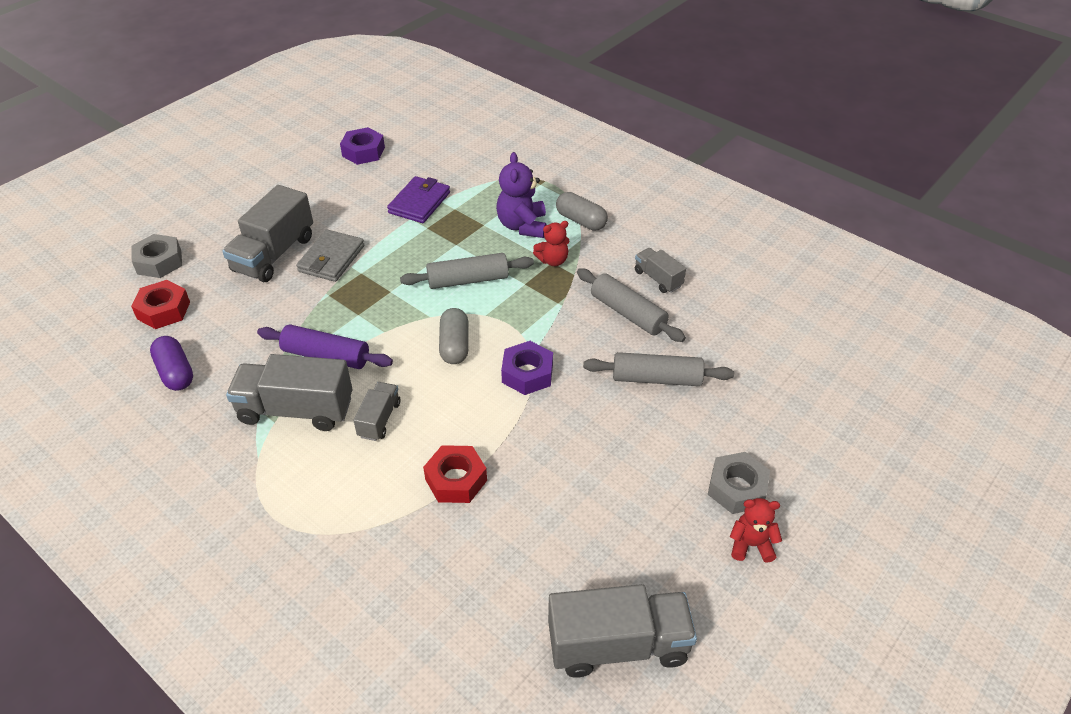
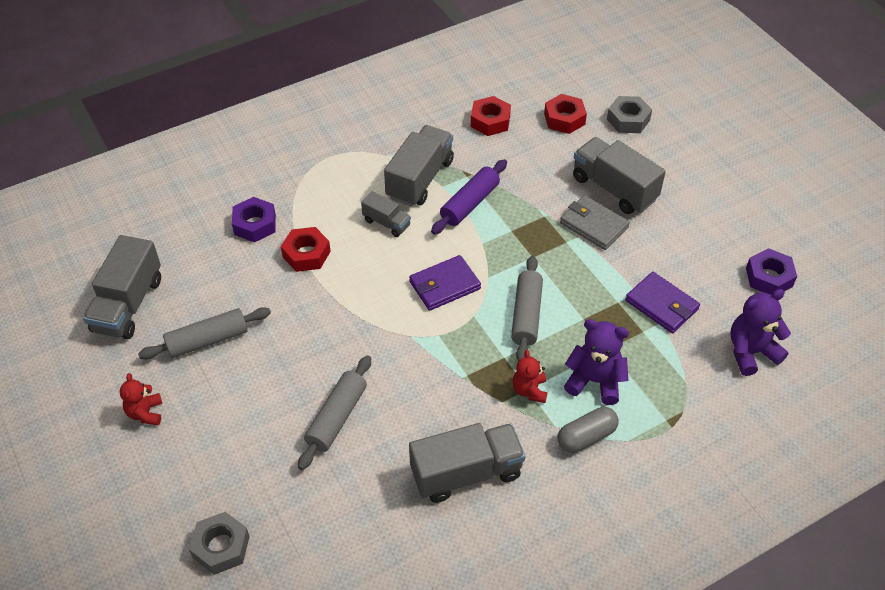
camera: 110 degrees right, 5 degrees up
purple capsule [150,336,193,391] -> red nut [471,96,511,136]
grey capsule [439,308,469,364] -> purple wallet [409,255,481,311]
purple nut [501,341,553,395] -> purple nut moved to [232,197,276,242]
grey rolling pin [577,268,686,342] -> grey rolling pin moved to [138,307,271,359]
grey truck [635,248,686,293] -> grey truck [409,423,525,503], size x1.87
grey nut [708,452,770,514] -> grey nut moved to [189,512,250,575]
red teddy bear [730,498,782,563] -> red teddy bear turned 150 degrees clockwise [120,373,162,425]
none -> purple teddy bear [730,289,791,376]

